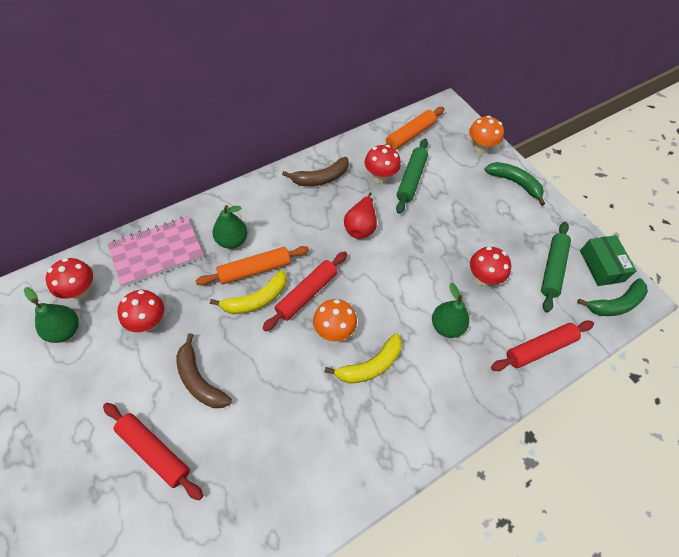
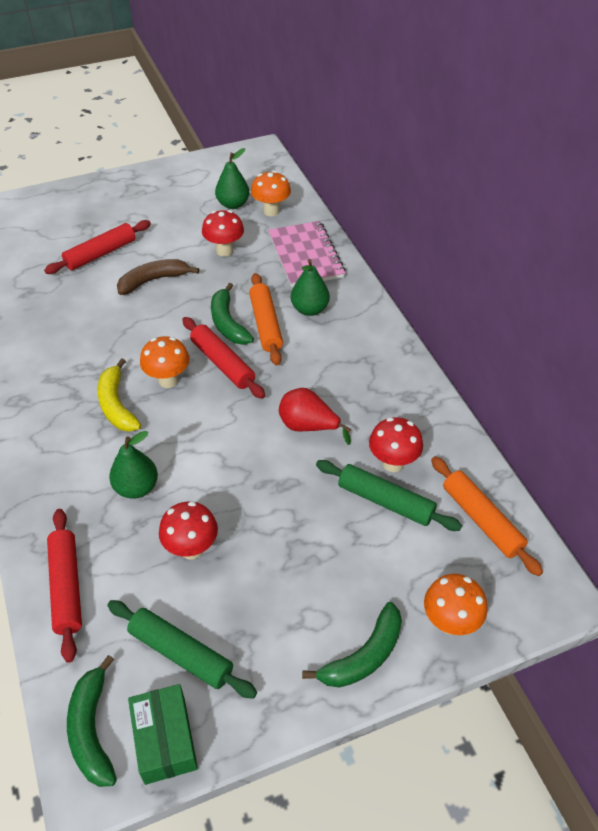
camera: 105 degrees right, 10 degrees down
red mushroom [46,258,93,300] -> orange mushroom [251,171,291,216]
yellow banana [210,270,287,314] -> green banana [211,283,254,345]
brown banana [282,157,349,186] -> none
green box [580,235,637,286] -> green box turned 75 degrees clockwise [128,684,198,785]

